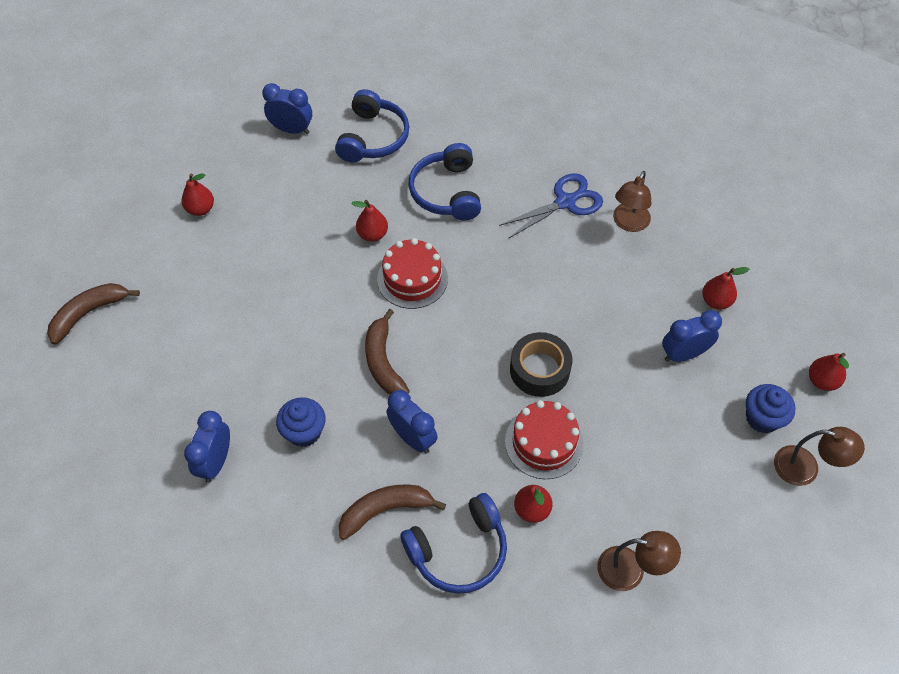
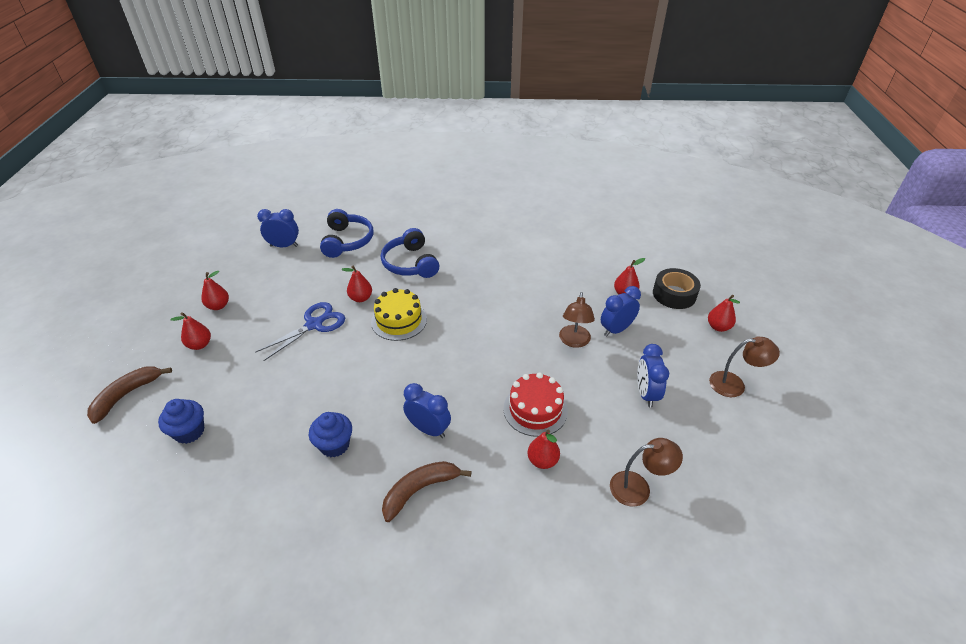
camera: 15 degrees left, 15 degrees down
blue clock [184,411,230,482] -> blue clock moved to [637,344,669,407]
brown banana [365,309,410,394] -> none
red cake [377,238,448,309] -> yellow cake [371,288,427,341]
blue headphones [400,493,507,594] -> none
blue scissors [499,173,603,239] -> blue scissors moved to [255,302,345,361]
black tape [510,332,572,397] -> black tape moved to [653,268,701,309]
brown lamp [613,171,652,232] -> brown lamp moved to [559,292,595,348]
blue cupcake [746,384,796,433] -> blue cupcake moved to [158,399,204,444]
none -> red pear [171,312,211,350]

